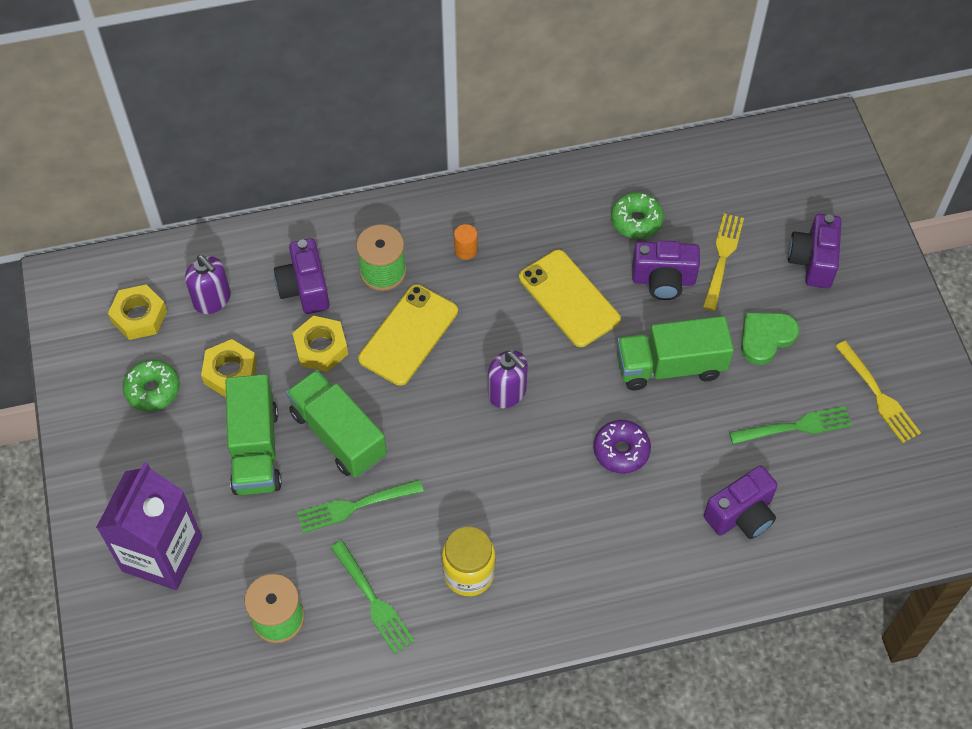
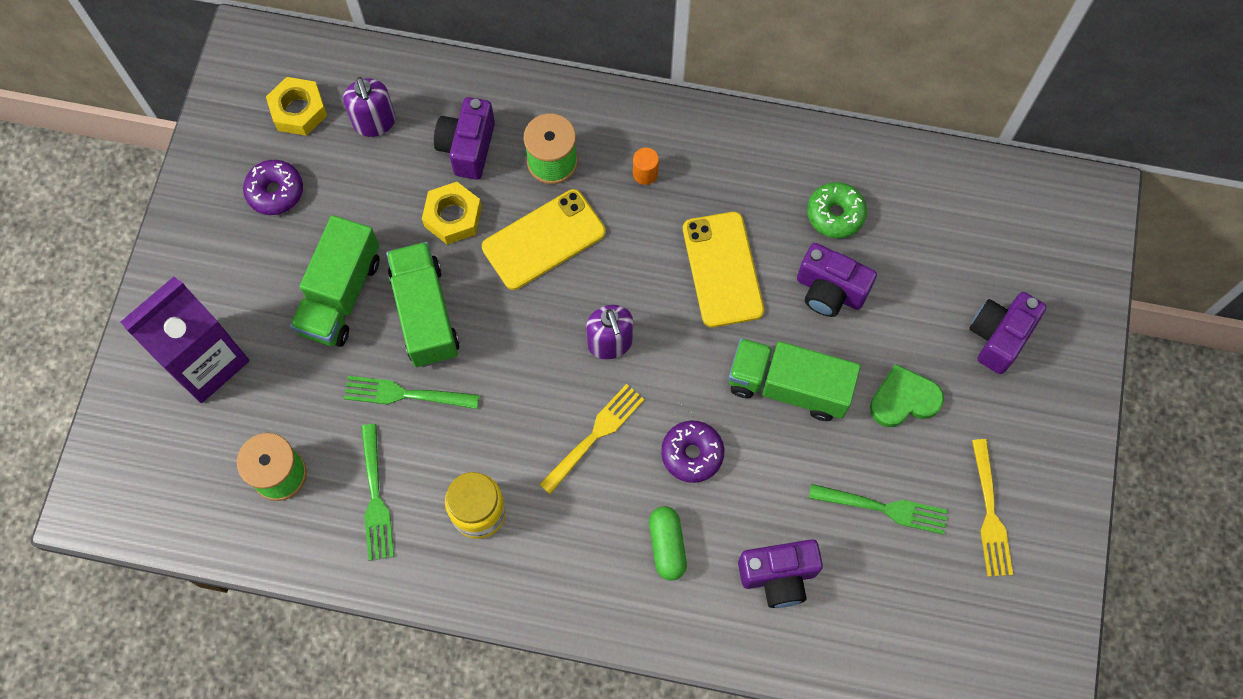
camera: 25 degrees right, 10 degrees up
green donut [123,360,180,411] -> purple donut [243,160,303,215]
yellow nut [201,339,257,397] -> none
yellow fork [703,213,744,311] -> yellow fork moved to [539,384,645,495]
none -> green capsule [649,506,687,581]

